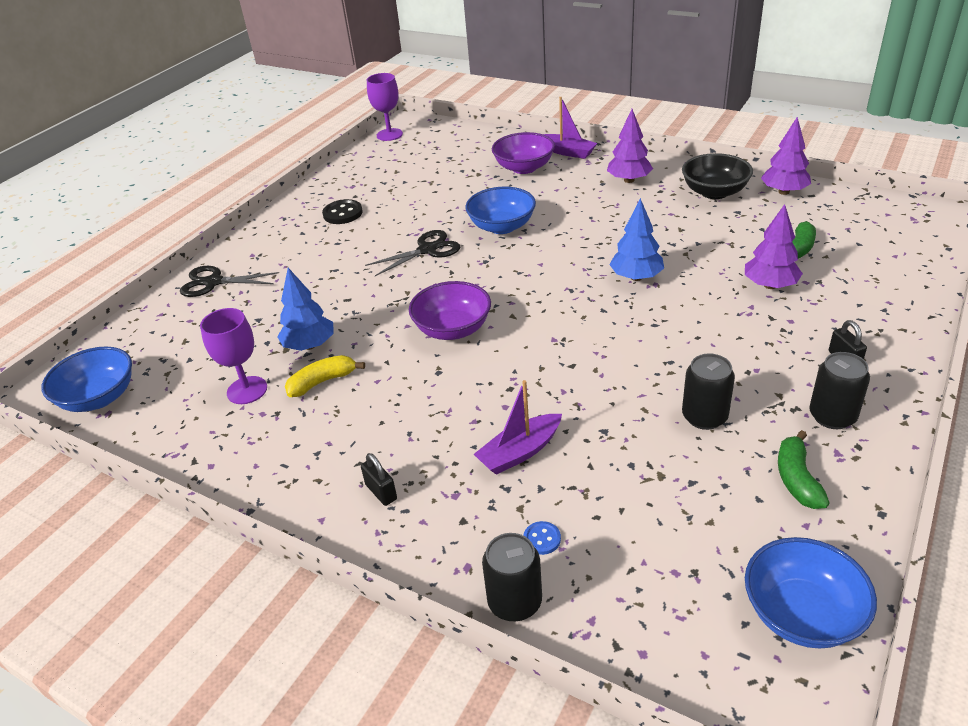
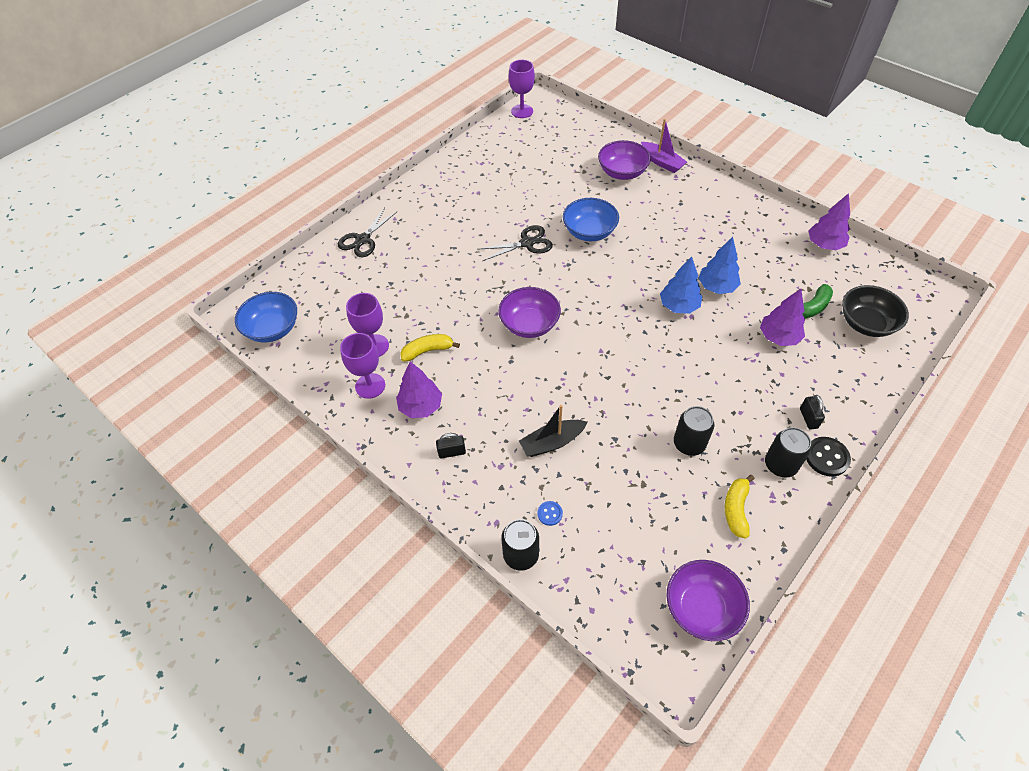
camera: 10 degrees right, 15 degrees up
black scissors [180,266,279,297] -> black scissors turned 75 degrees counterclockwise [338,207,398,257]
blue tree [277,268,334,351] -> blue tree moved to [699,237,741,294]
black button [322,199,363,224] -> black button moved to [806,437,851,477]
black padlock [361,453,397,506] -> black padlock turned 75 degrees counterclockwise [436,433,466,458]
purple boat [474,380,562,475] -> black boat [519,405,587,457]
purple tree [607,109,653,183] -> purple tree moved to [396,362,442,418]
black bowl [682,153,753,199] -> black bowl moved to [842,285,909,337]
blue bowl [745,537,877,649] -> purple bowl [667,560,750,641]
green banana [778,430,829,509] -> yellow banana [725,475,755,539]
none -> purple goblet [340,333,385,399]

